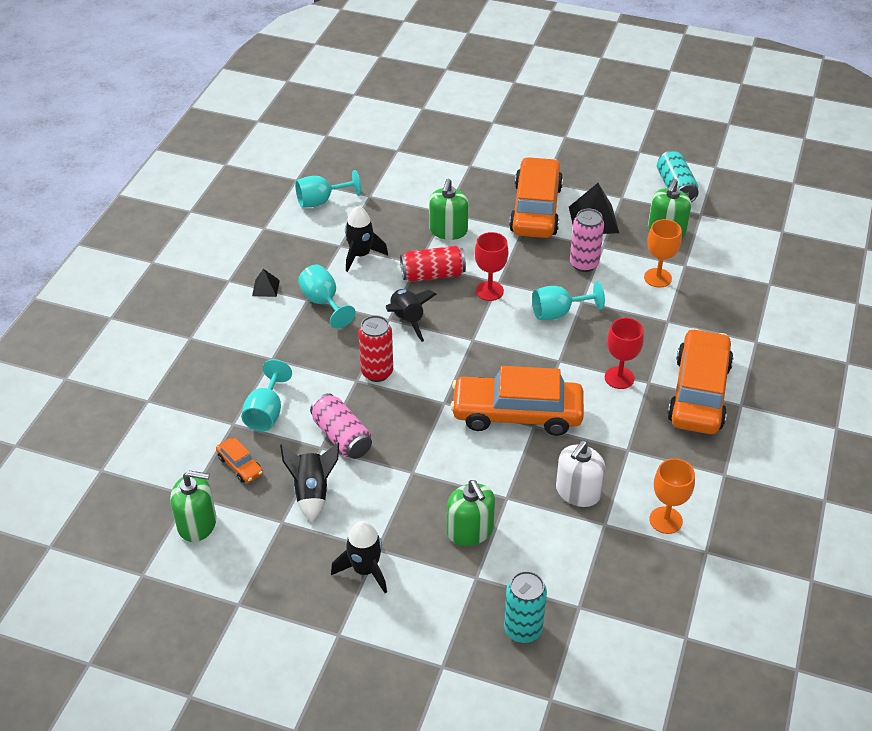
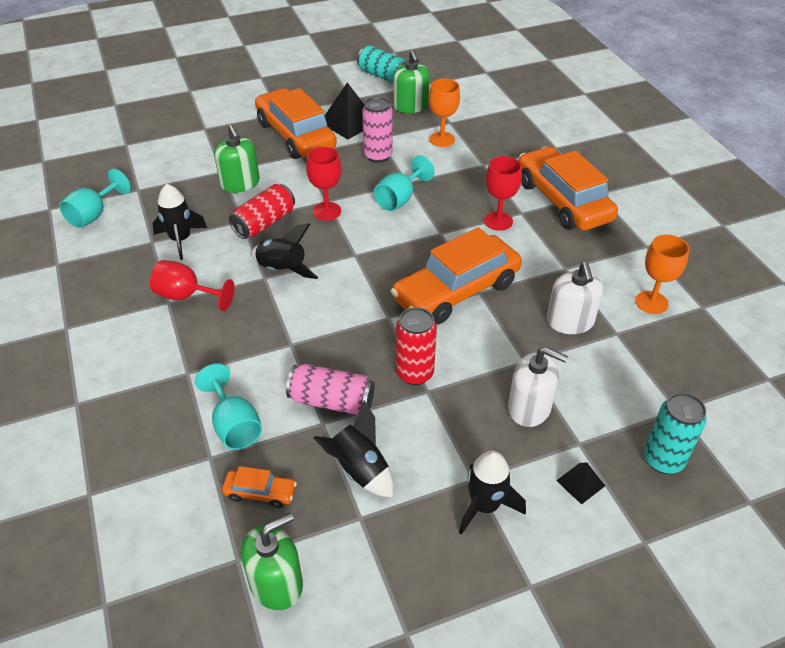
camera: 40 degrees left, 0 degrees up
black pyramid [252,269,280,297] -> black pyramid moved to [556,462,605,505]
turquoise goblet [298,264,356,328] -> red goblet [150,260,235,311]
red can [358,315,393,382] -> red can moved to [396,307,437,385]
green soap dispenser [447,480,495,546] -> white soap dispenser [508,347,568,427]

